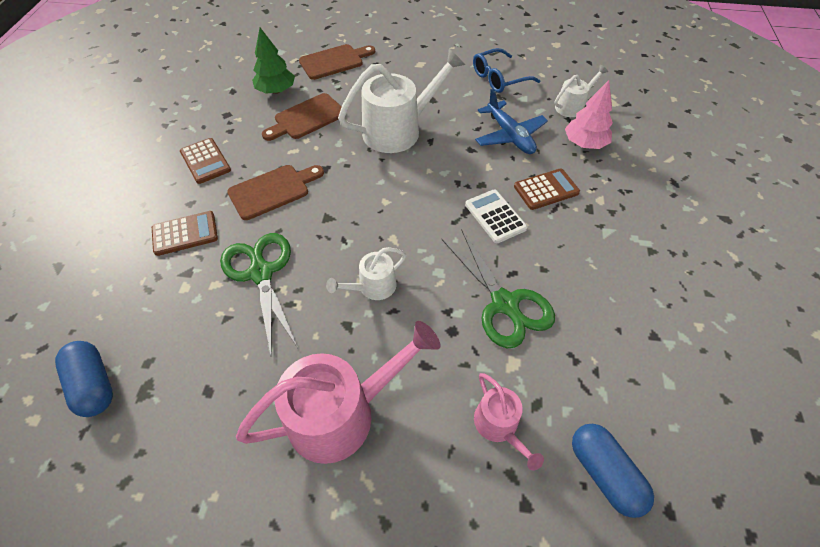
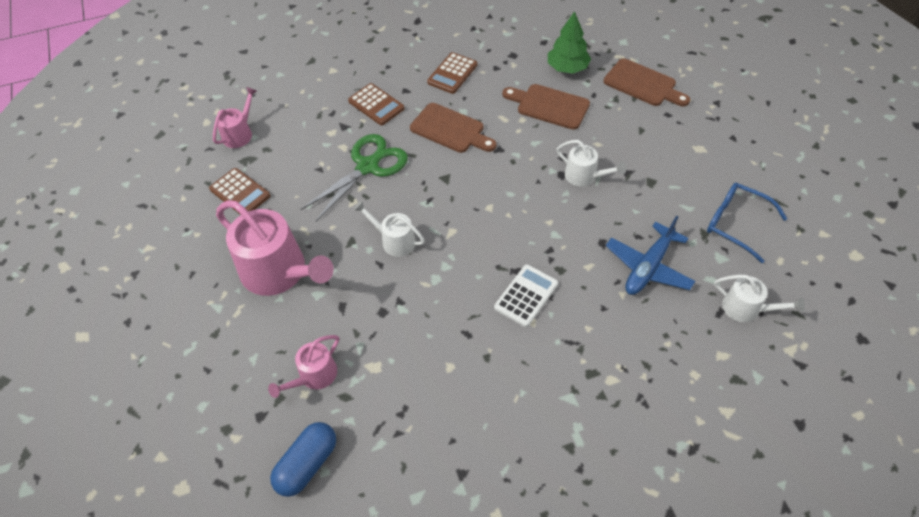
camera: 65 degrees right, 0 degrees up
blue capsule [55,341,113,417] -> pink watering can [213,87,257,148]
white watering can [338,48,465,153] -> white watering can [557,140,626,186], size x0.52
green scissors [442,229,555,348] -> none
brown calculator [514,169,580,210] -> brown calculator moved to [209,168,270,215]
pink tree [565,80,613,149] -> none

